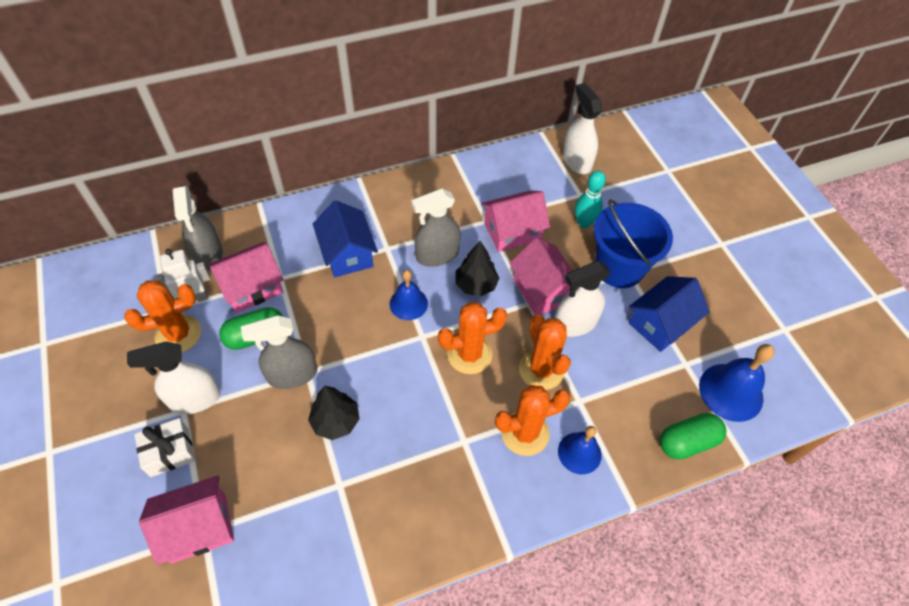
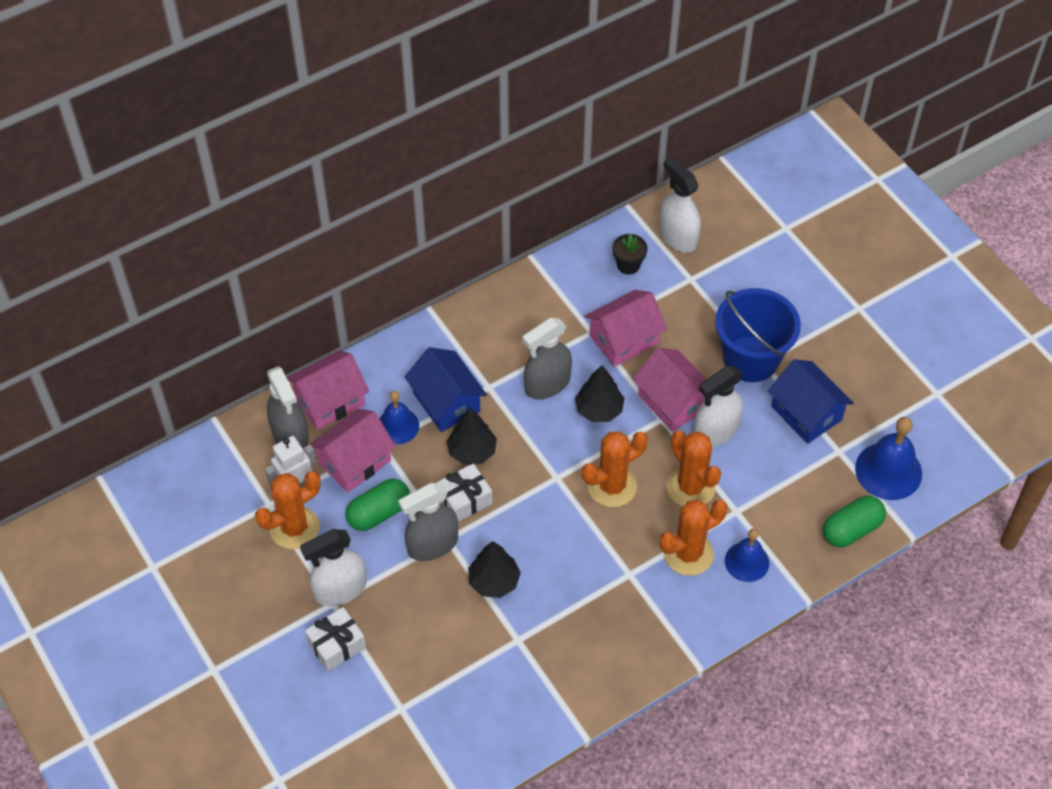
camera: 10 degrees left, 0 degrees up
pink house [139,475,234,565] -> pink house moved to [286,350,369,430]
blue bell [390,270,428,320] -> blue bell moved to [379,391,419,444]
turquoise bowling pin [575,170,606,228] -> none
blue house [629,276,710,352] -> blue house turned 75 degrees counterclockwise [768,359,854,443]
none -> white gift [436,463,493,522]
none -> black tree [447,408,497,465]
none -> black flower pot [612,233,648,274]

